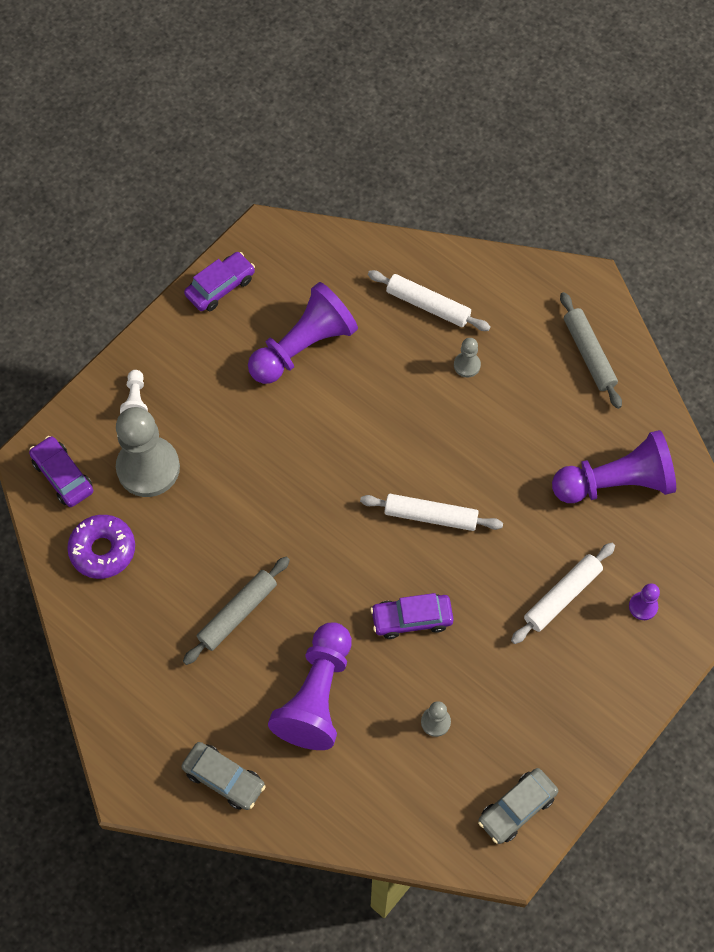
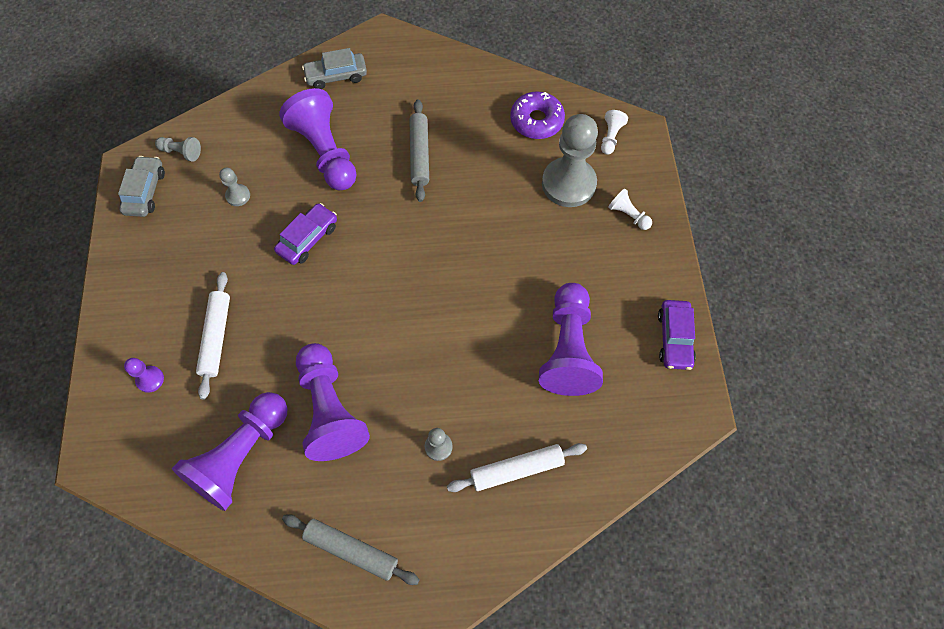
camera: 135 degrees right, 0 degrees up
purple car [29,436,93,507] -> white pawn [601,110,628,154]
white rolling pin [360,494,503,531] -> none
none -> grey pawn [155,137,201,162]
none -> purple pawn [296,343,370,461]

